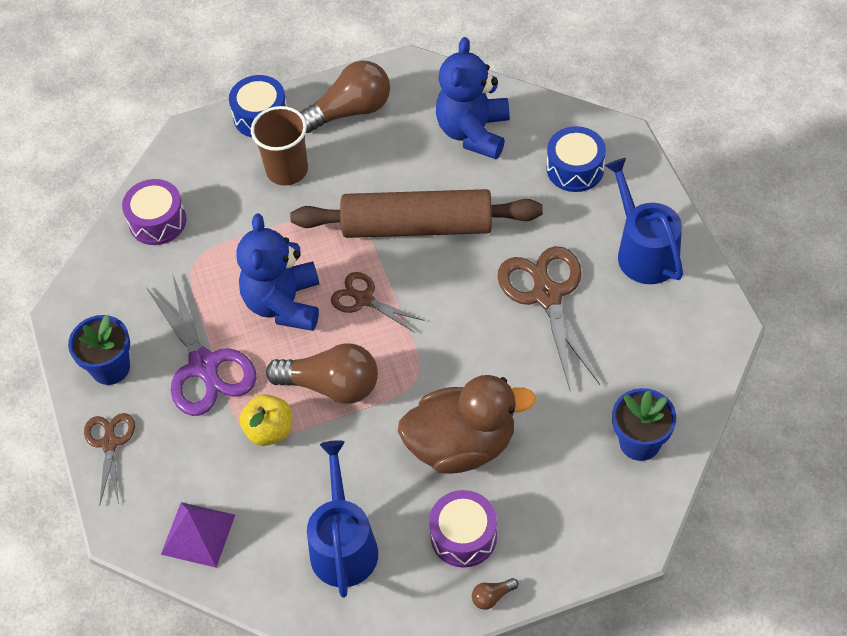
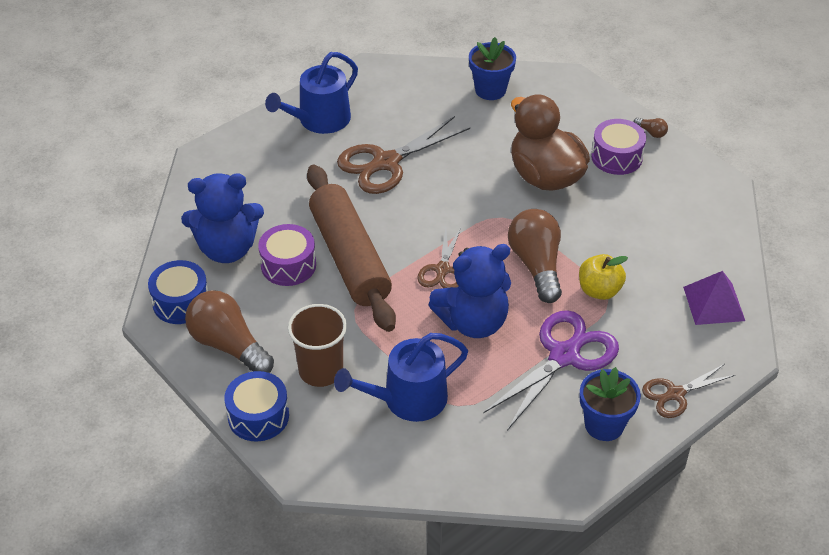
camera: 115 degrees left, 10 degrees down
purple drum [122,179,186,245] -> purple drum moved to [258,224,316,286]
blue watering can [307,440,378,598] -> blue watering can moved to [334,333,468,422]
blue drum [547,126,606,192] -> blue drum moved to [148,260,208,324]

